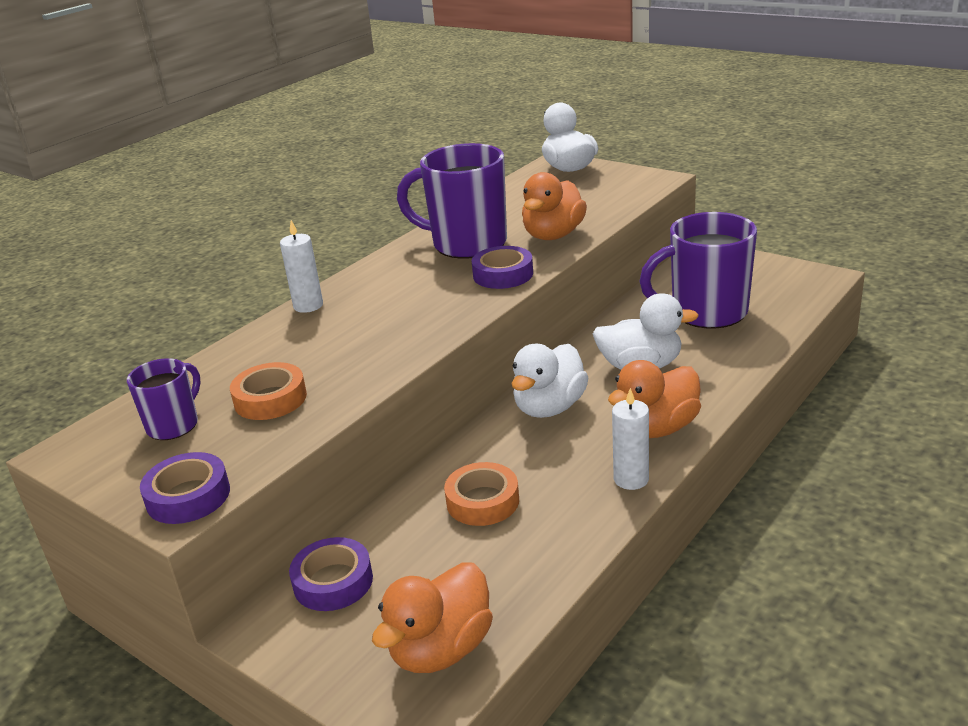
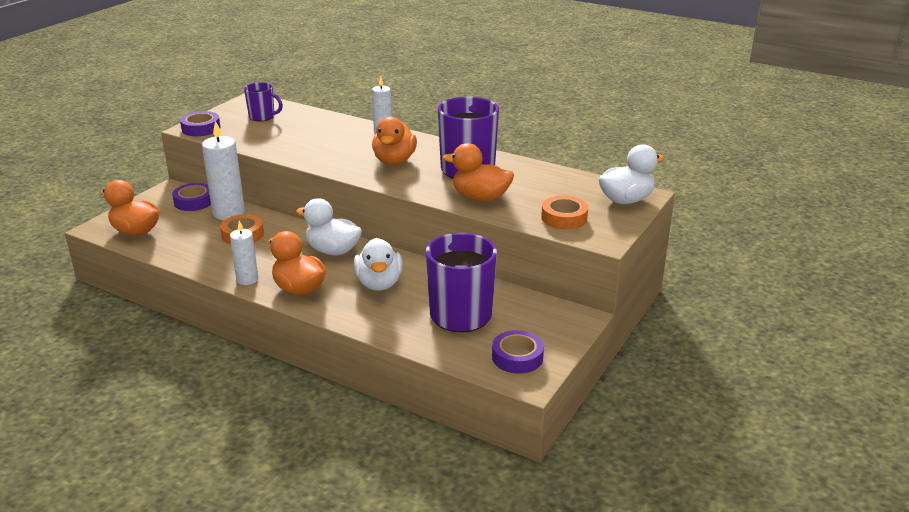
camera: 80 degrees right, 0 degrees up
orange tape [230,362,307,420] -> orange tape moved to [541,196,588,229]
purple tape [472,246,533,289] -> purple tape moved to [492,330,544,374]
none -> white candle [202,121,245,220]
none -> orange duck [372,117,417,165]

